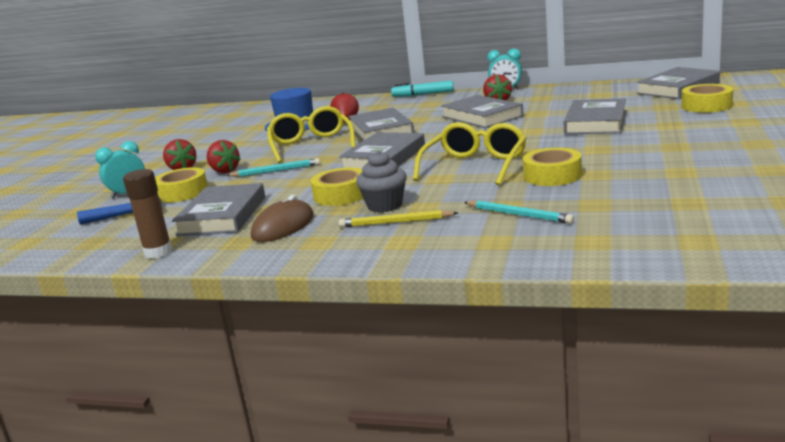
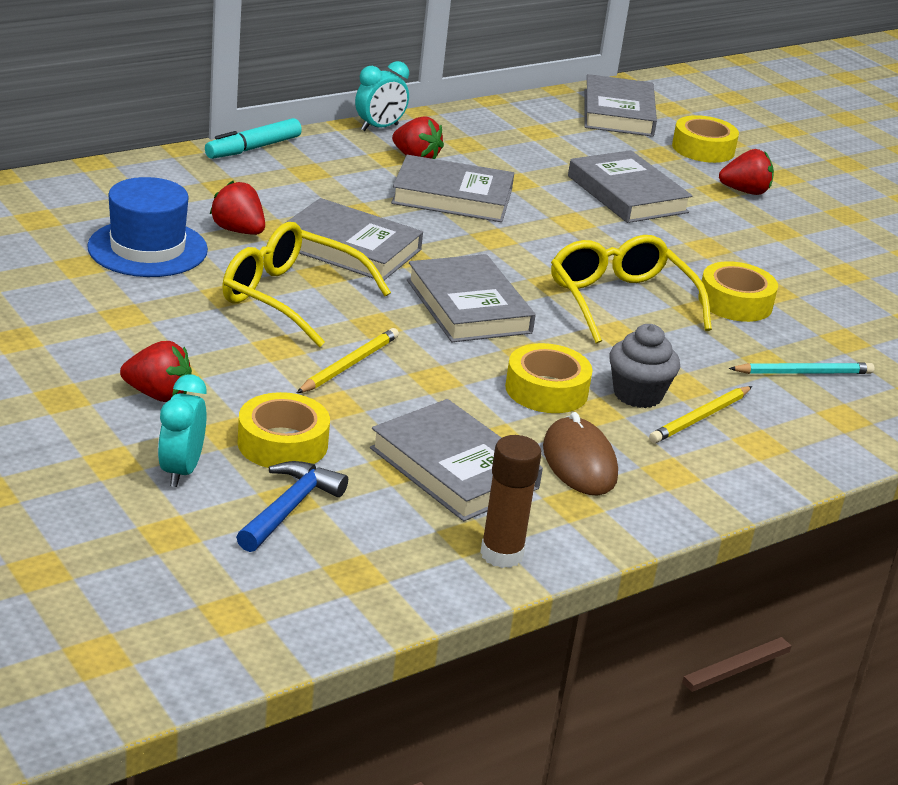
camera: 55 degrees left, 10 degrees up
red strawberry [207,140,241,173] -> red strawberry moved to [719,149,774,195]
turquoise pencil [226,158,320,177] -> yellow pencil [297,328,399,393]

